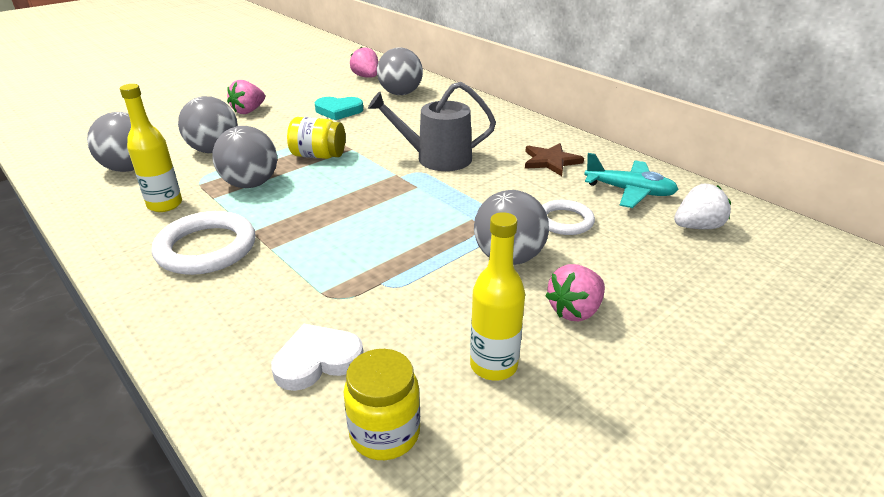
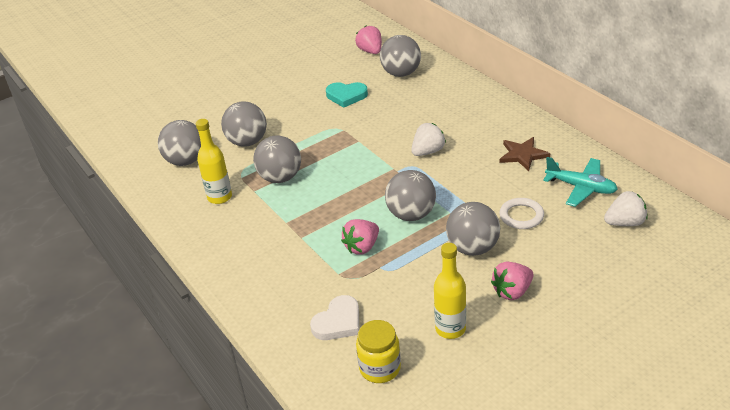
camera: 10 degrees right, 5 degrees up
white ring [152,211,256,275] -> none
pink strawberry [227,80,265,114] -> pink strawberry moved to [341,219,379,255]
white heart [271,324,363,391] -> white heart turned 150 degrees clockwise [310,295,359,340]
yellow jar [287,117,345,159] -> none
grey watering can [368,82,496,171] -> white strawberry [411,123,446,156]
none -> grey ball [385,170,436,221]

